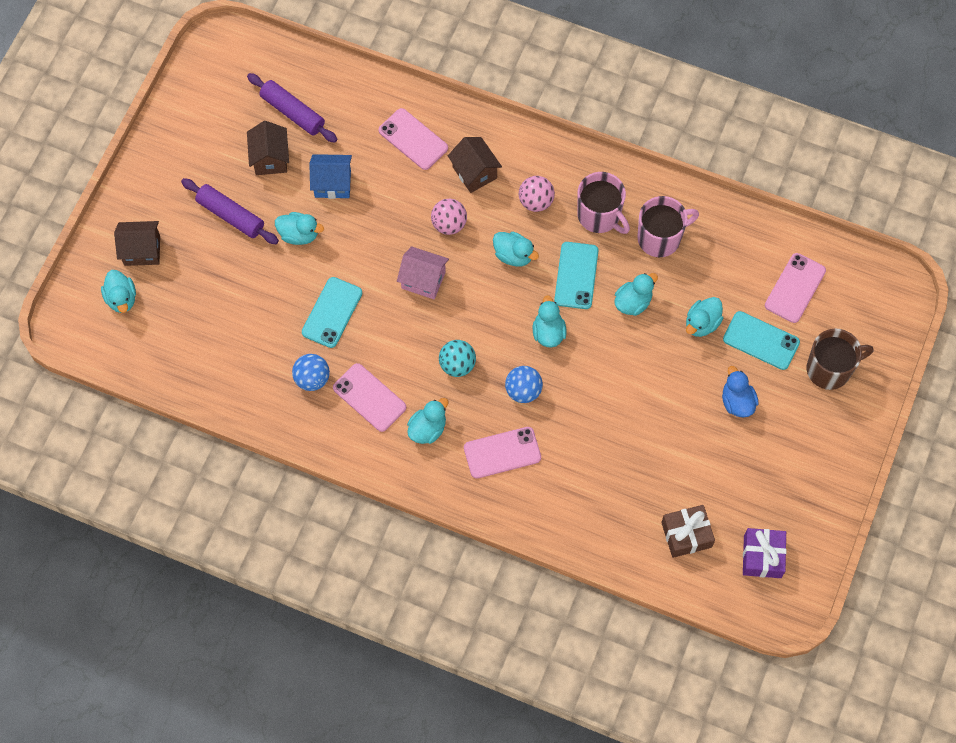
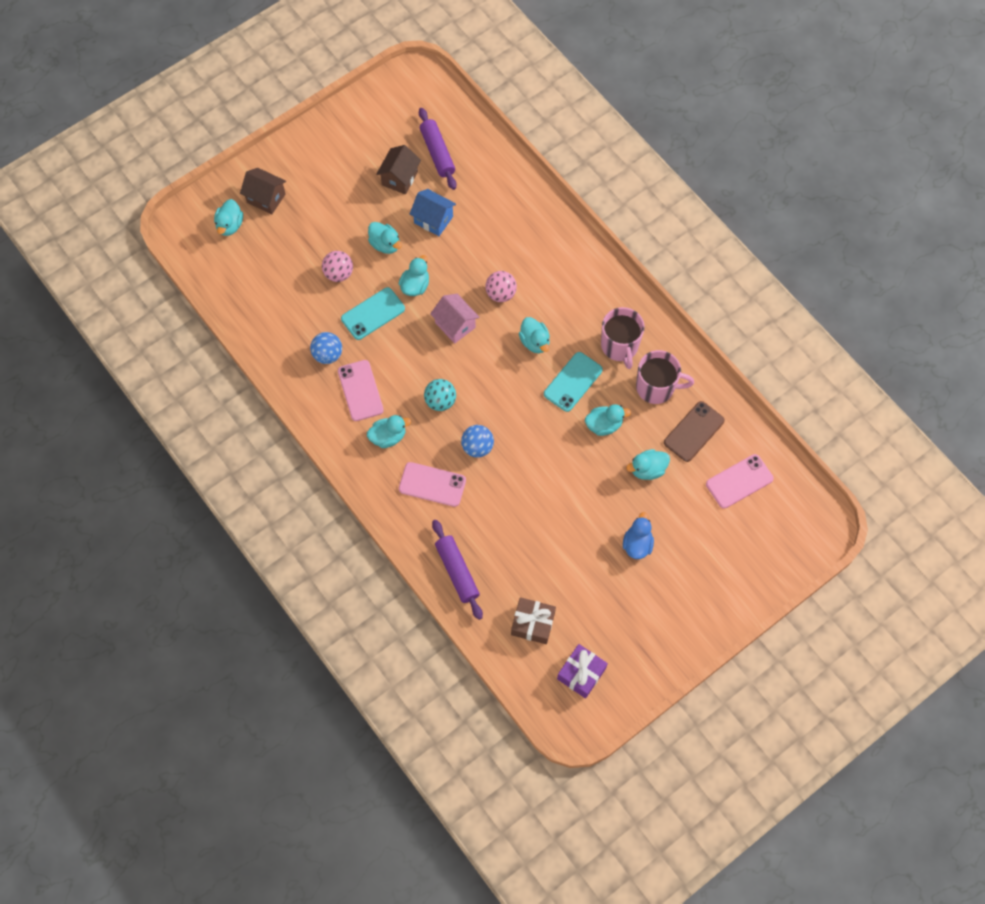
camera: 30 degrees right, 0 degrees up
purple rolling pin [181,178,279,244] -> purple rolling pin moved to [432,520,483,620]
pink phone [379,108,448,170] -> none
brown house [448,137,502,193] -> none
pink ball [519,176,555,212] -> pink ball moved to [322,251,353,282]
turquoise duck [533,295,566,347] -> turquoise duck moved to [399,255,429,296]
turquoise phone [723,311,800,370] -> none
brown mug [807,329,873,390] -> none
none -> brown phone [664,401,725,462]

